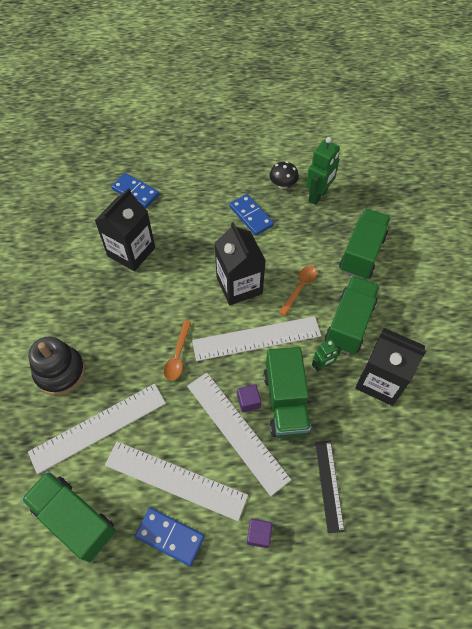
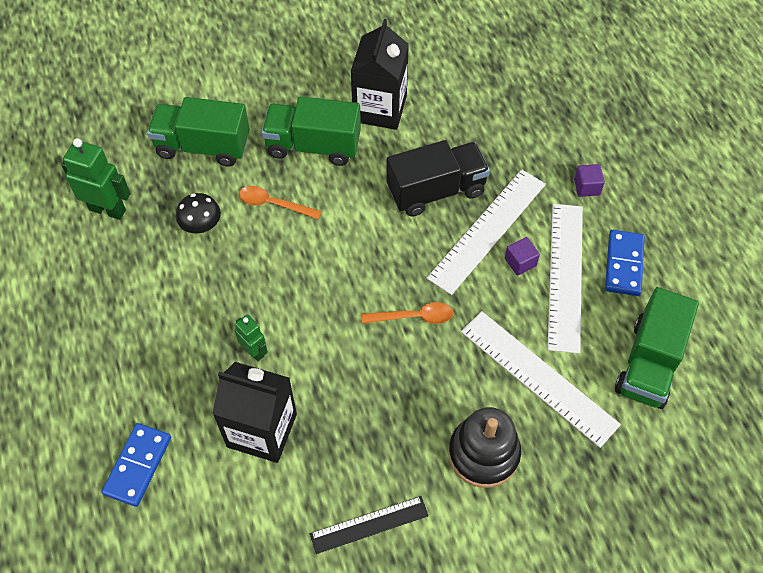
camera: 105 degrees left, 0 degrees up
white ruler [192,316,321,361] -> none
black carton [215,222,266,305] -> none
blue domino [229,194,274,236] -> none
purple cube [237,384,261,412] -> purple cube moved to [505,237,540,276]
green truck [263,347,311,438] -> black truck [386,140,490,217]
black mushroom [269,161,299,189] -> black mushroom moved to [176,193,221,233]
green robot [312,339,342,372] -> green robot moved to [235,314,268,361]
black ruler [315,441,345,533] -> black ruler moved to [310,496,429,554]

